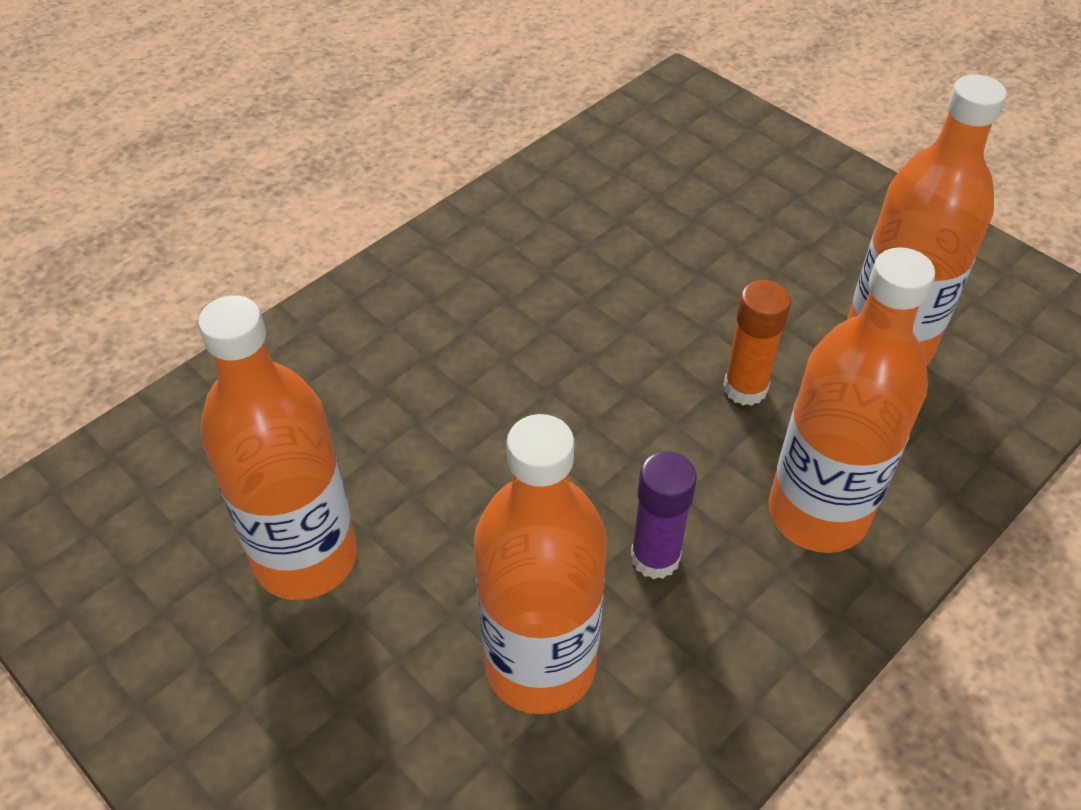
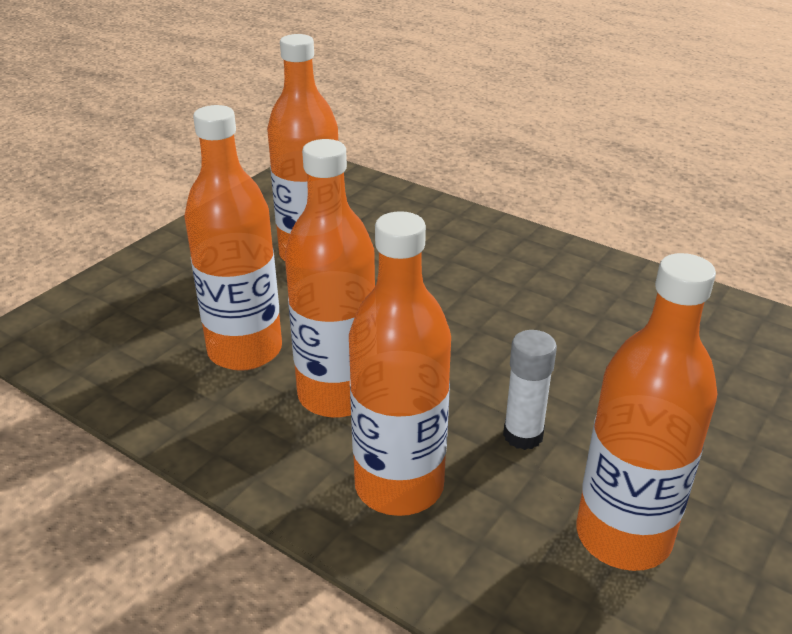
camera: 80 degrees right, 15 degrees down
purple glue stick [631,451,697,579] -> orange bottle [285,139,375,418]
orange glue stick [723,280,791,406] -> white glue stick [503,330,557,450]

